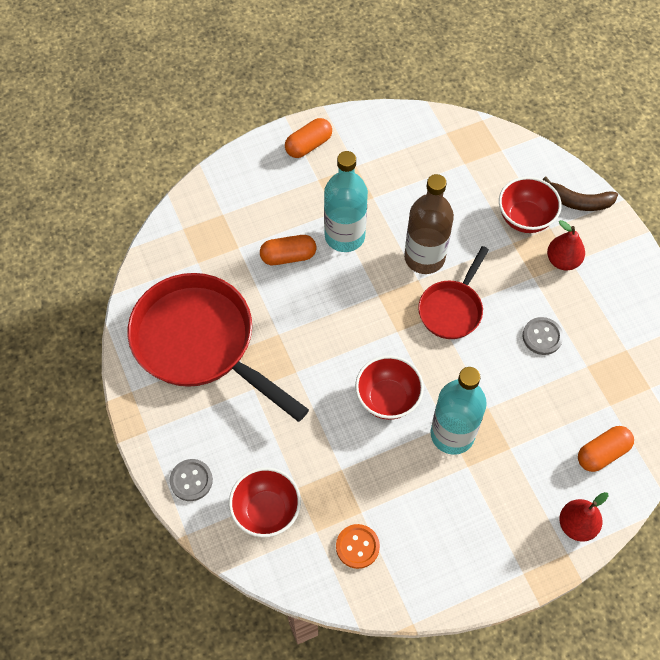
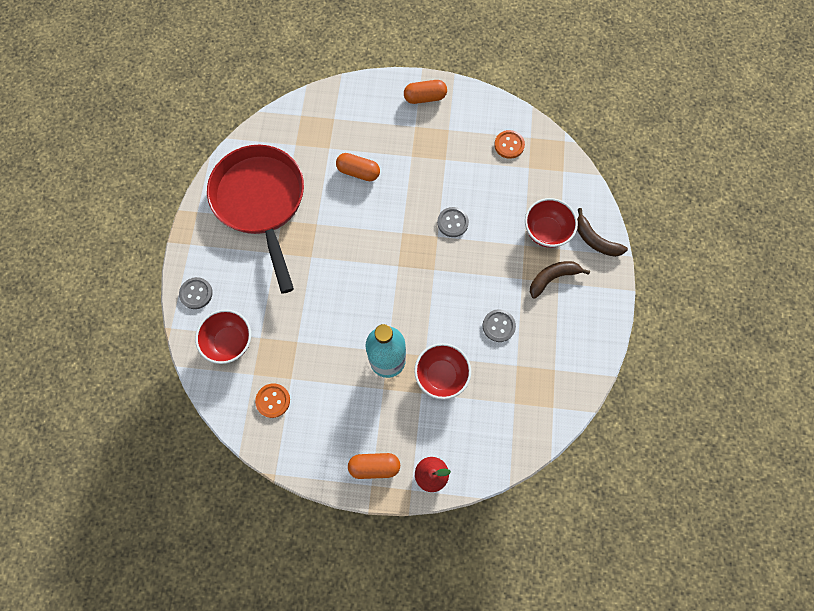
camera: 30 degrees right, 10 degrees up
turquoise bottle [324,151,368,252] -> none
red bowl [355,356,424,420] -> red bowl moved to [414,343,471,400]
brown bottle [404,174,454,274] -> grey button [437,207,469,237]
red pan [418,246,489,339] -> none
red pear [547,220,585,270] -> brown banana [530,261,590,299]
orange capsule [578,426,634,472] -> orange capsule moved to [348,453,400,479]
none -> orange button [494,130,525,159]

